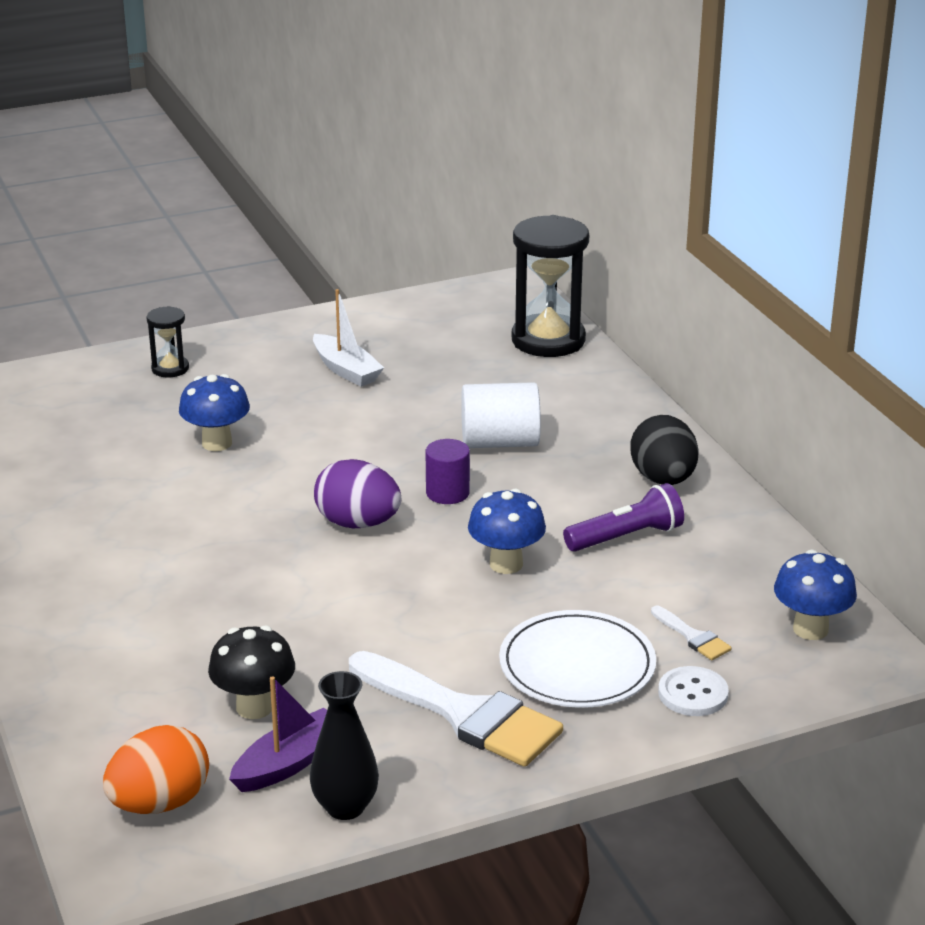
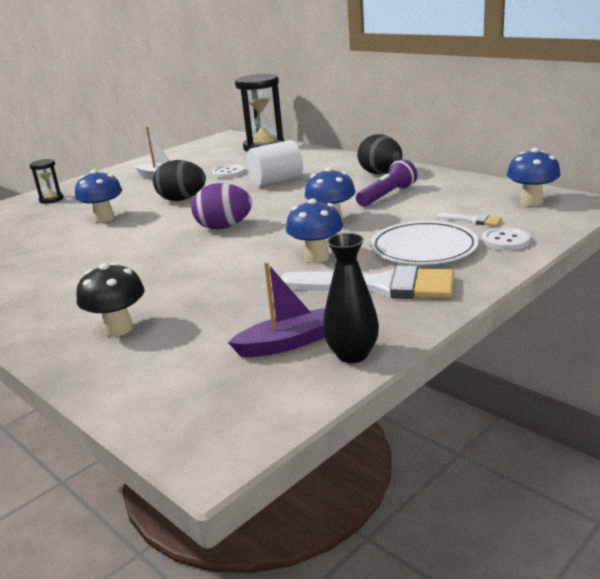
camera: 20 degrees left, 5 degrees down
orange egg [103,725,209,814] -> none
black mushroom [208,625,295,719] -> black mushroom moved to [76,263,144,337]
purple boat [229,676,327,792] -> purple boat turned 45 degrees clockwise [228,262,325,357]
purple cylinder [426,439,470,504] -> none
none -> black egg [153,160,206,201]
none -> white button [212,164,245,179]
none -> blue mushroom [286,198,343,263]

